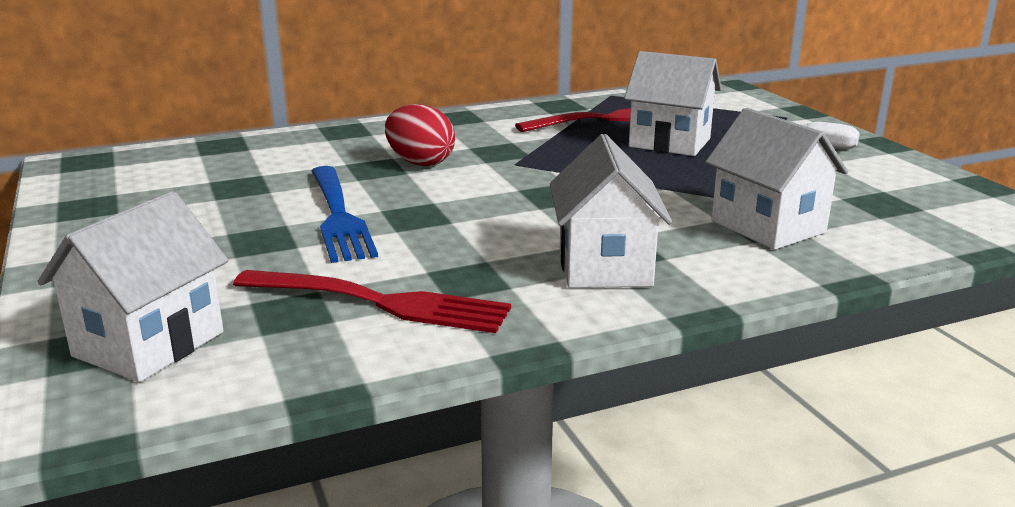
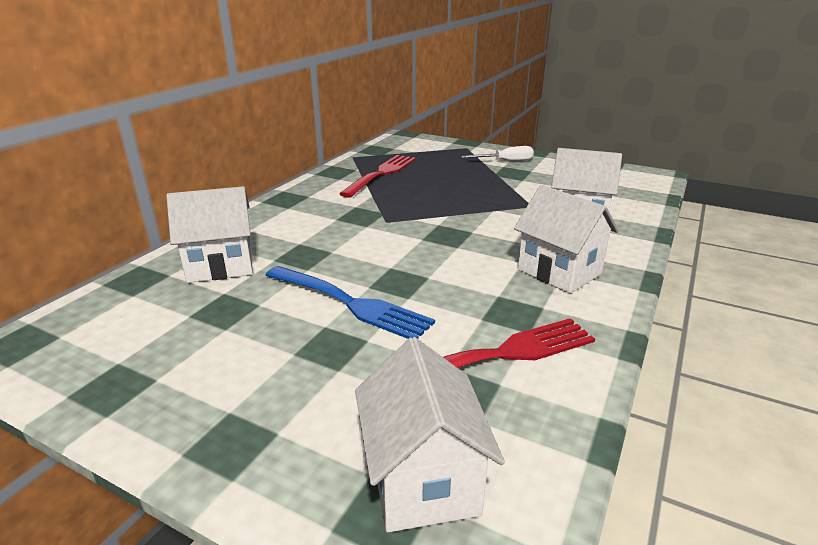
camera: 40 degrees left, 5 degrees up
red egg [385,104,455,166] -> none
white house [624,51,721,156] -> white house moved to [166,186,253,283]

